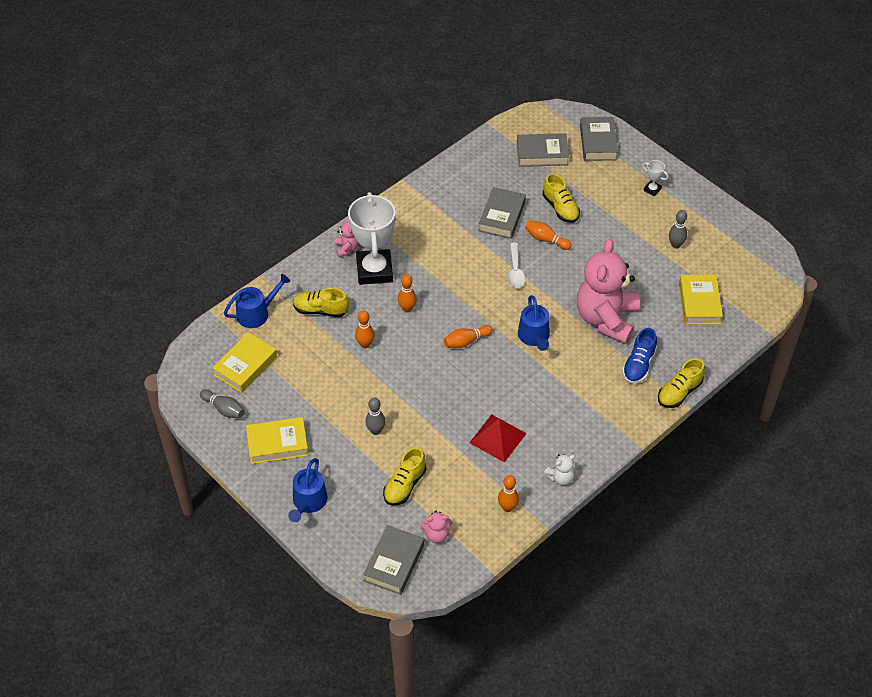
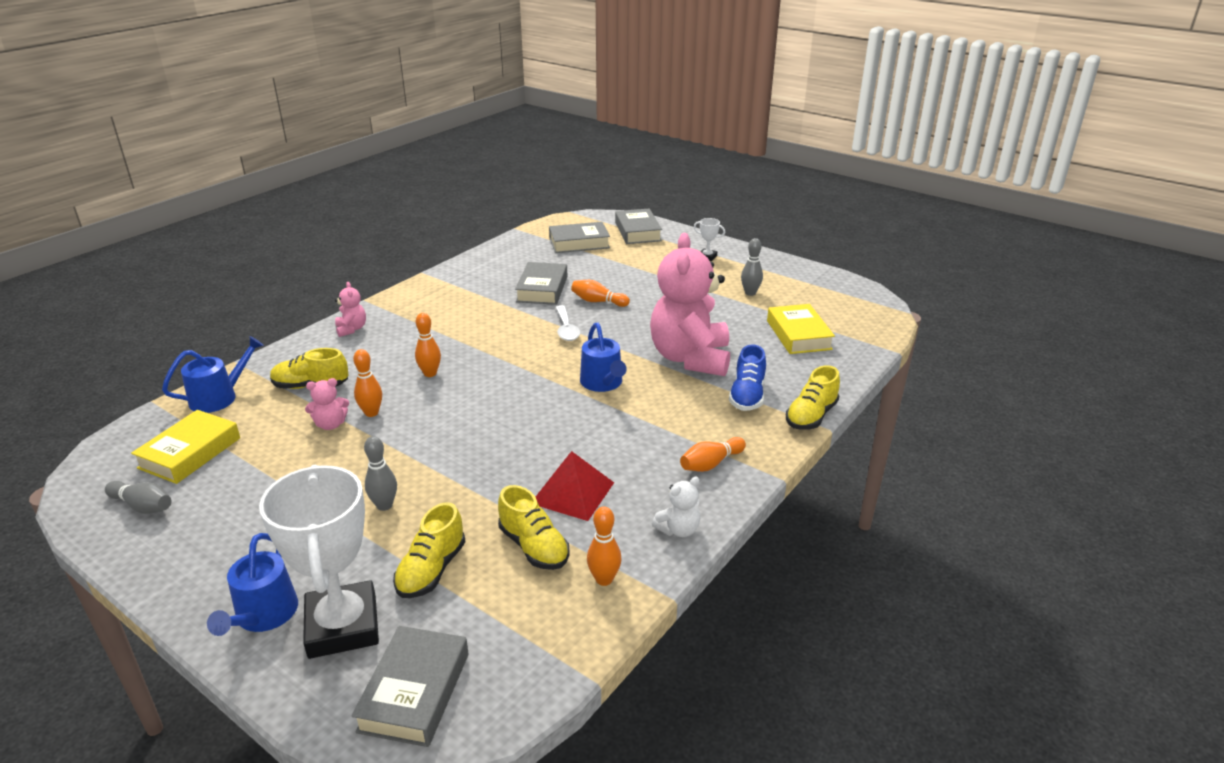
camera: 10 degrees left, 20 degrees down
yellow book [246,417,308,464] -> none
white trophy [348,192,395,285] -> white trophy moved to [259,464,379,659]
pink teddy bear [420,511,452,543] -> pink teddy bear moved to [305,378,349,430]
orange bowling pin [444,325,493,348] -> orange bowling pin moved to [680,437,746,472]
yellow shoe [542,173,580,223] -> yellow shoe moved to [498,485,570,570]

